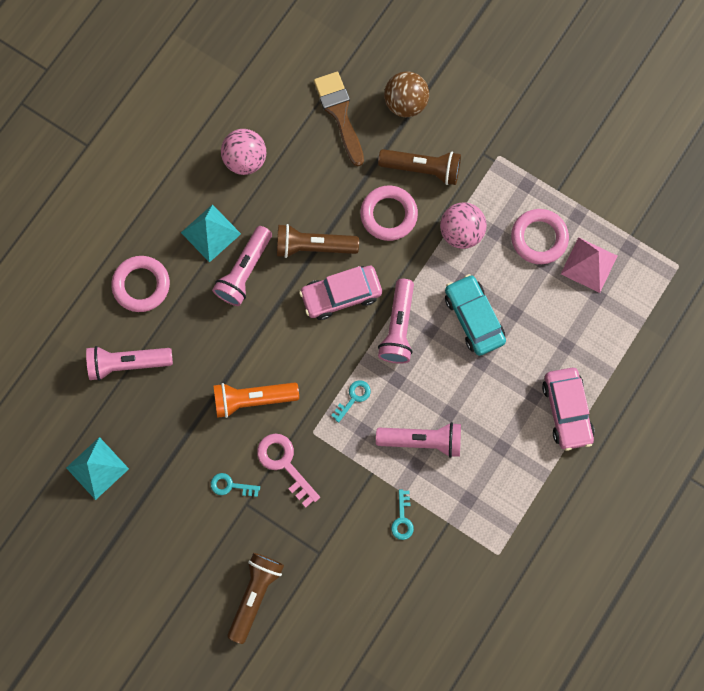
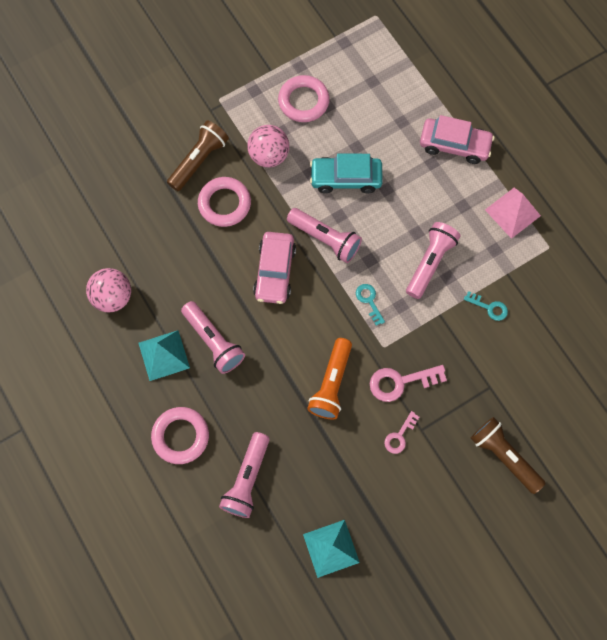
camera: 65 degrees left, 5 degrees down
turquoise key [211,473,260,497] -> pink key [384,411,419,454]
brown flashlight [277,224,359,258] -> none
brown brush [314,72,364,166] -> none
brown ball [384,71,429,117] -> none
pink pyramid [561,237,617,293] -> pink pyramid moved to [485,188,541,239]

